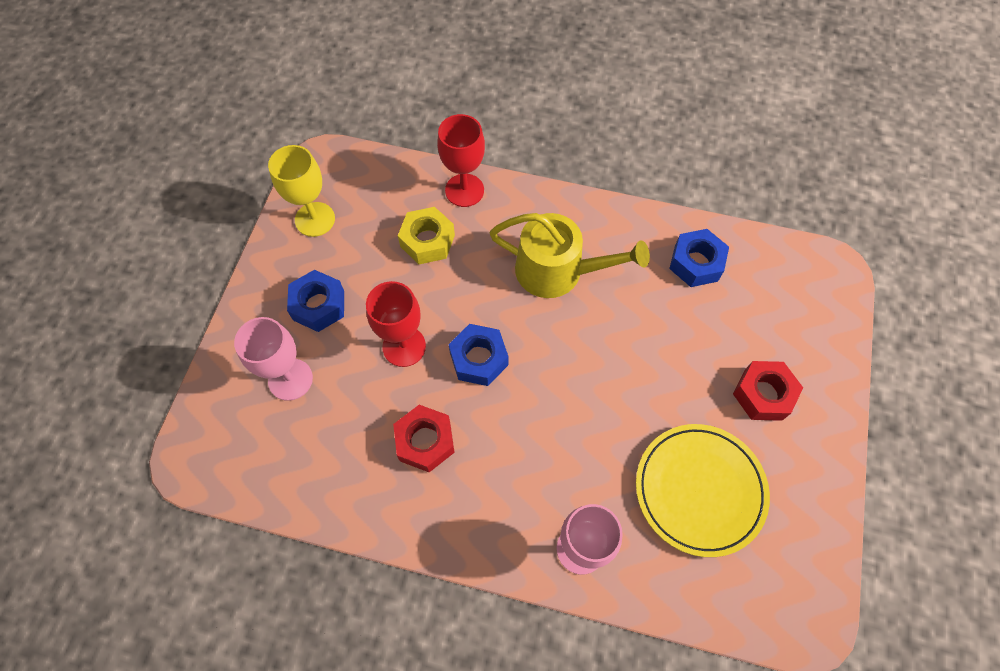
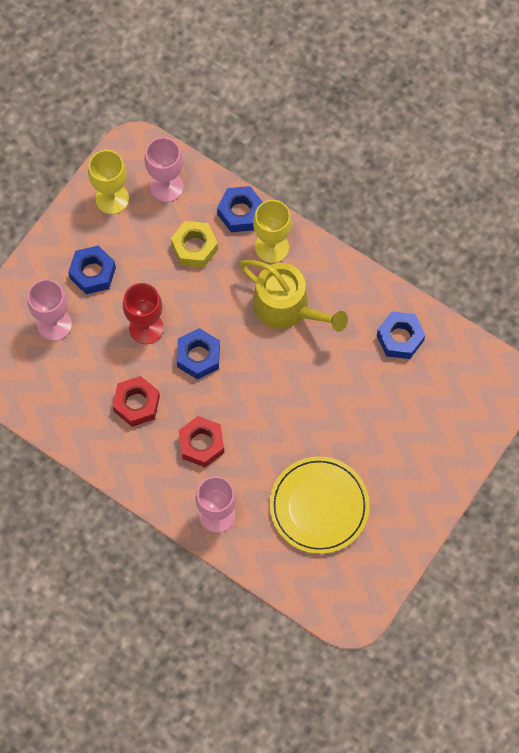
camera: 20 degrees right, 5 degrees up
red goblet [437,114,485,207] -> blue nut [217,186,263,232]
red nut [733,361,803,421] -> red nut moved to [179,416,224,467]
none -> pink goblet [144,137,184,202]
none -> yellow goblet [253,200,292,263]

